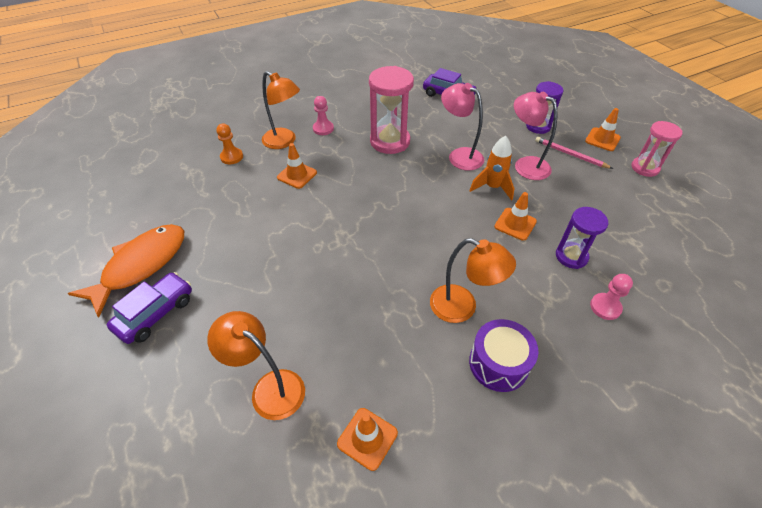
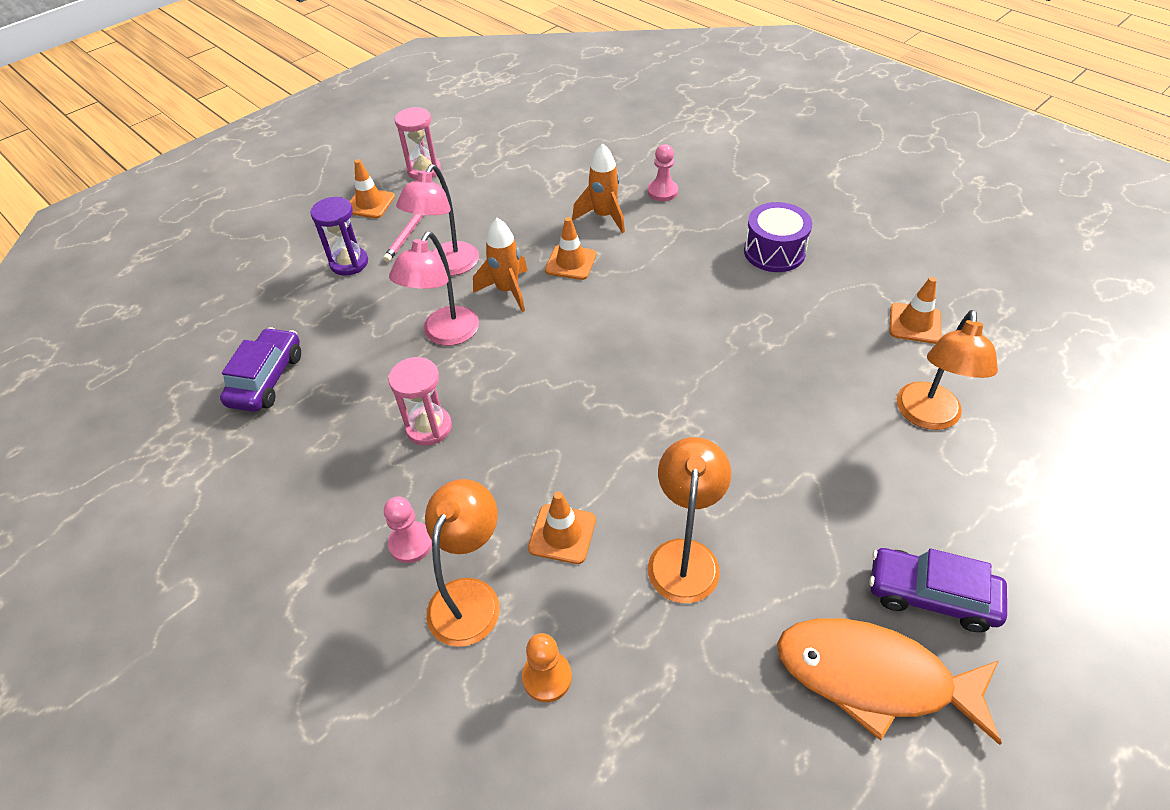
camera: 105 degrees left, 0 degrees up
pink hourglass [369,66,414,154] -> pink hourglass [388,357,452,446], size x0.63
orange lamp [430,238,516,323] -> orange lamp moved to [648,437,731,603]
purple hourglass [556,207,608,269] -> orange rocket [572,143,625,233]

